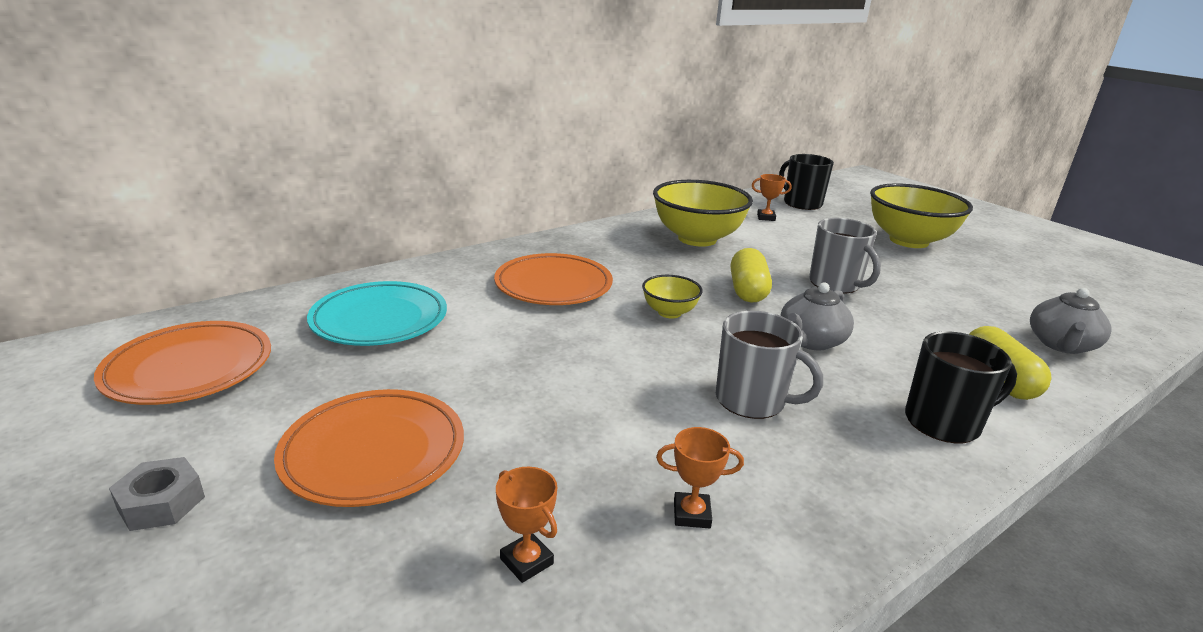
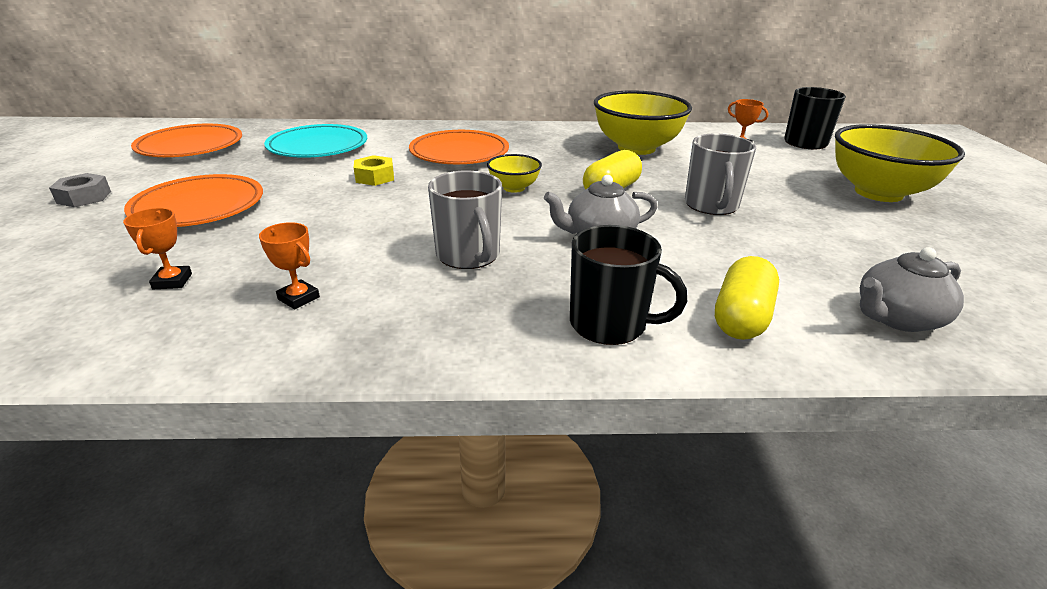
camera: 35 degrees right, 5 degrees up
none -> yellow nut [354,155,394,186]

